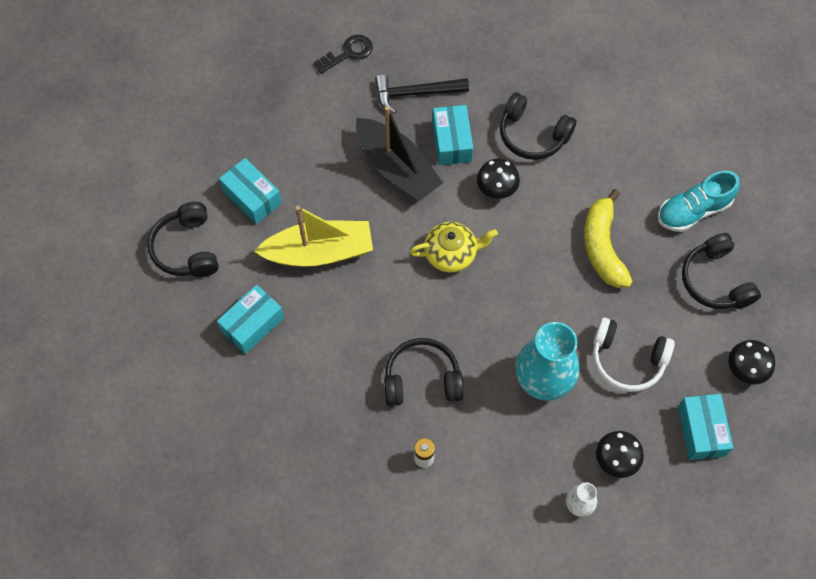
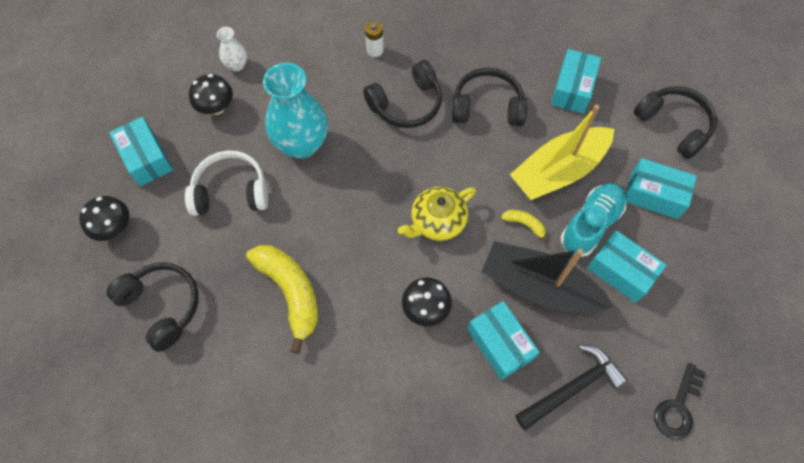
camera: 155 degrees right, 0 degrees up
black headphones [500,93,576,160] -> black headphones moved to [452,68,527,126]
turquoise shoe [658,171,740,232] -> turquoise shoe moved to [560,183,626,257]
none -> yellow banana [501,210,546,244]
none -> turquoise box [587,230,666,303]

